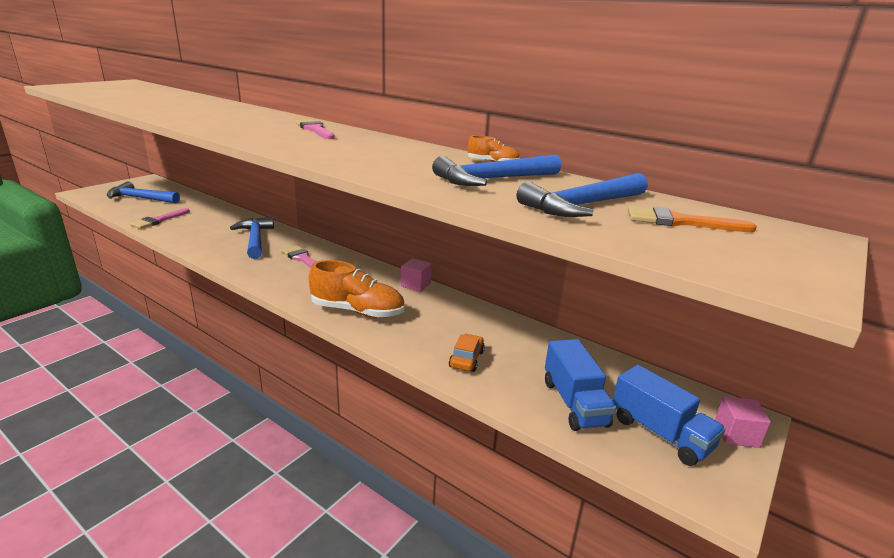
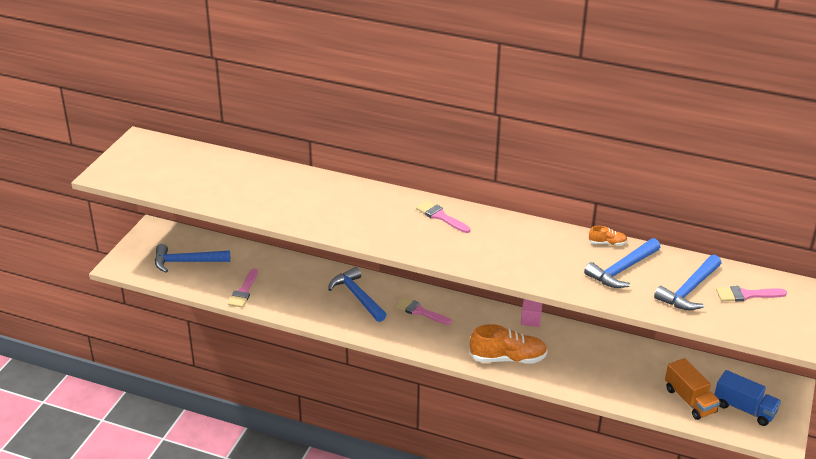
camera: 15 degrees left, 10 degrees up
orange car [449,334,485,372] -> none
blue truck [545,339,616,431] -> orange truck [665,358,720,420]
orange brush [628,206,757,232] -> pink brush [716,286,787,302]
pink cube [715,396,771,448] -> none

